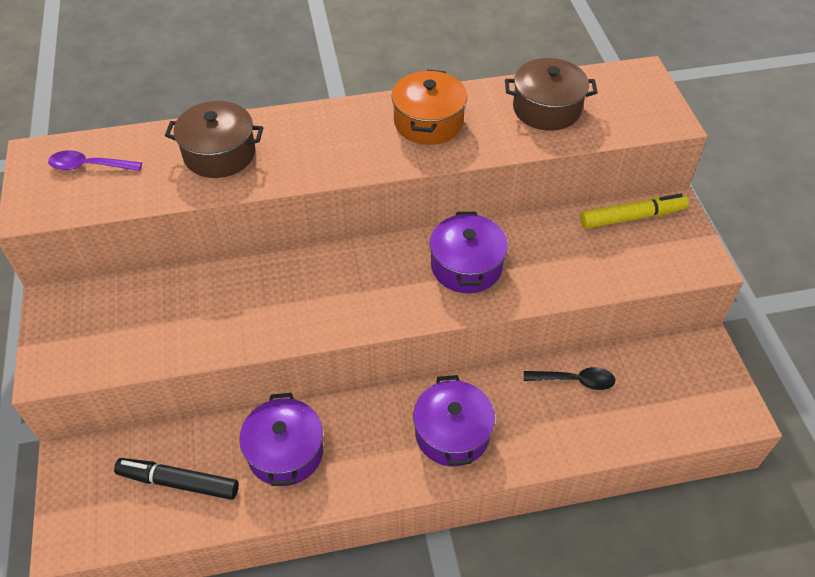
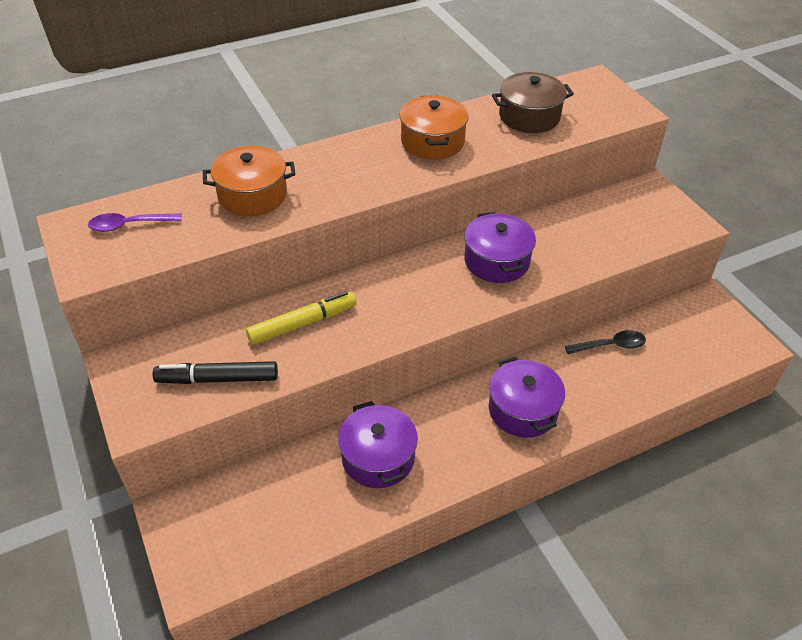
camera: 15 degrees left, 5 degrees down
black marker [114,458,239,500] -> black marker moved to [153,361,278,384]
brown pot [165,101,263,178] -> orange pot [203,146,295,216]
yellow marker [580,193,688,229] -> yellow marker moved to [246,291,357,345]

